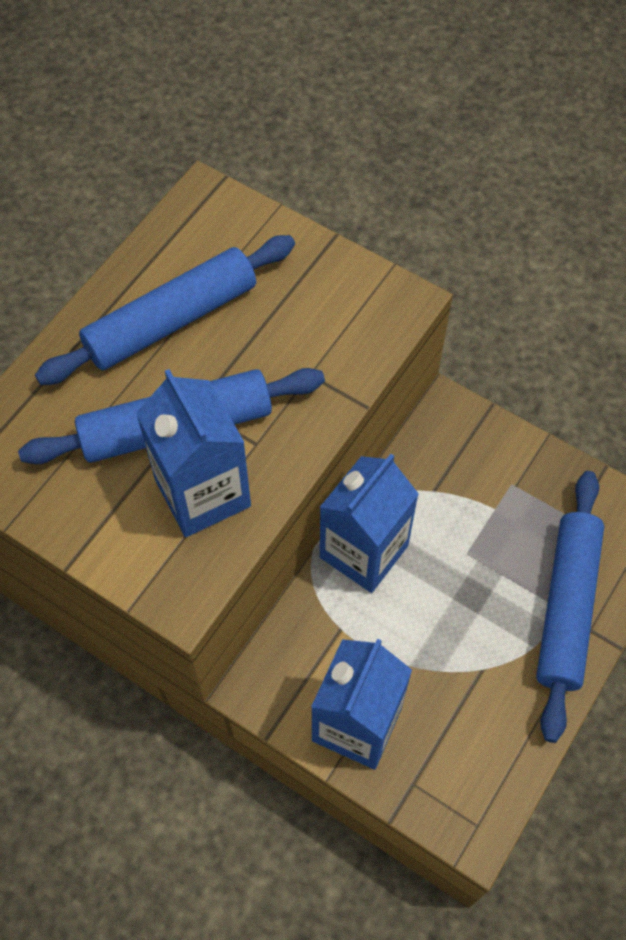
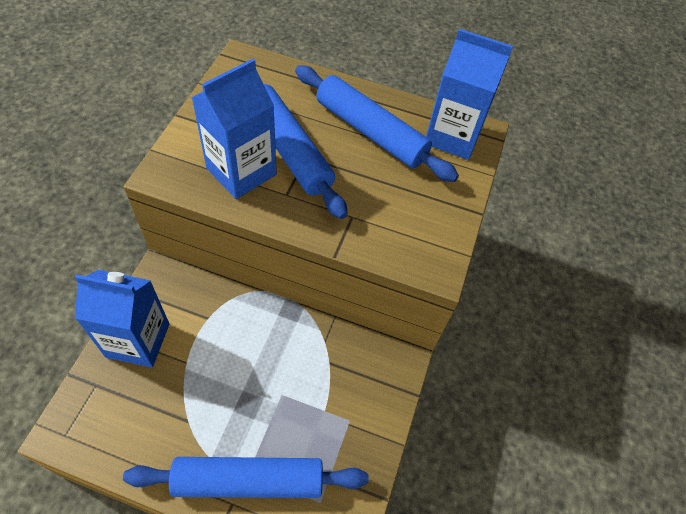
camera: 70 degrees right, 5 degrees down
blue carton [320,454,419,593] -> blue carton moved to [426,29,513,160]

